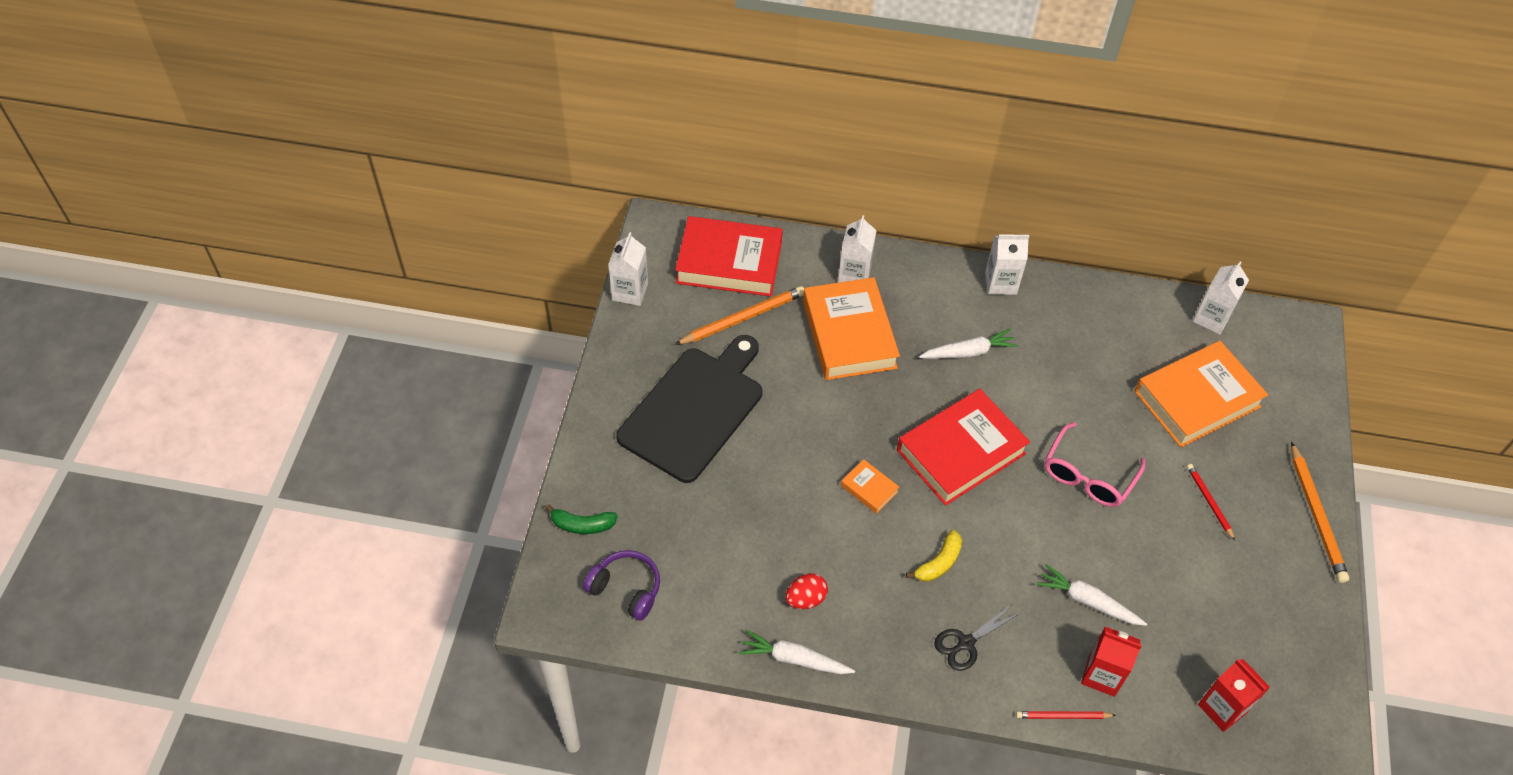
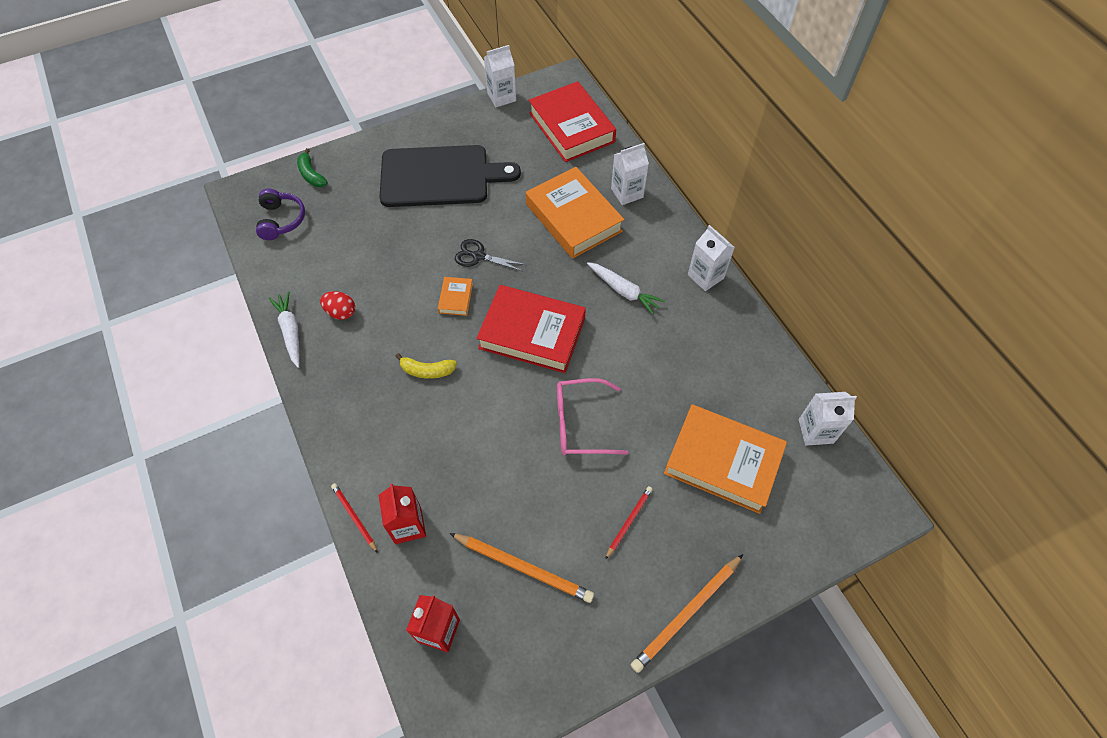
camera: 55 degrees right, 5 degrees up
orange pencil [674,286,804,345] -> orange pencil moved to [450,533,594,603]
orange book [803,277,900,380] -> orange book turned 75 degrees counterclockwise [526,167,624,259]
black scissors [934,605,1020,671] -> black scissors moved to [455,239,526,271]
white carrot [1036,564,1147,626] -> none

